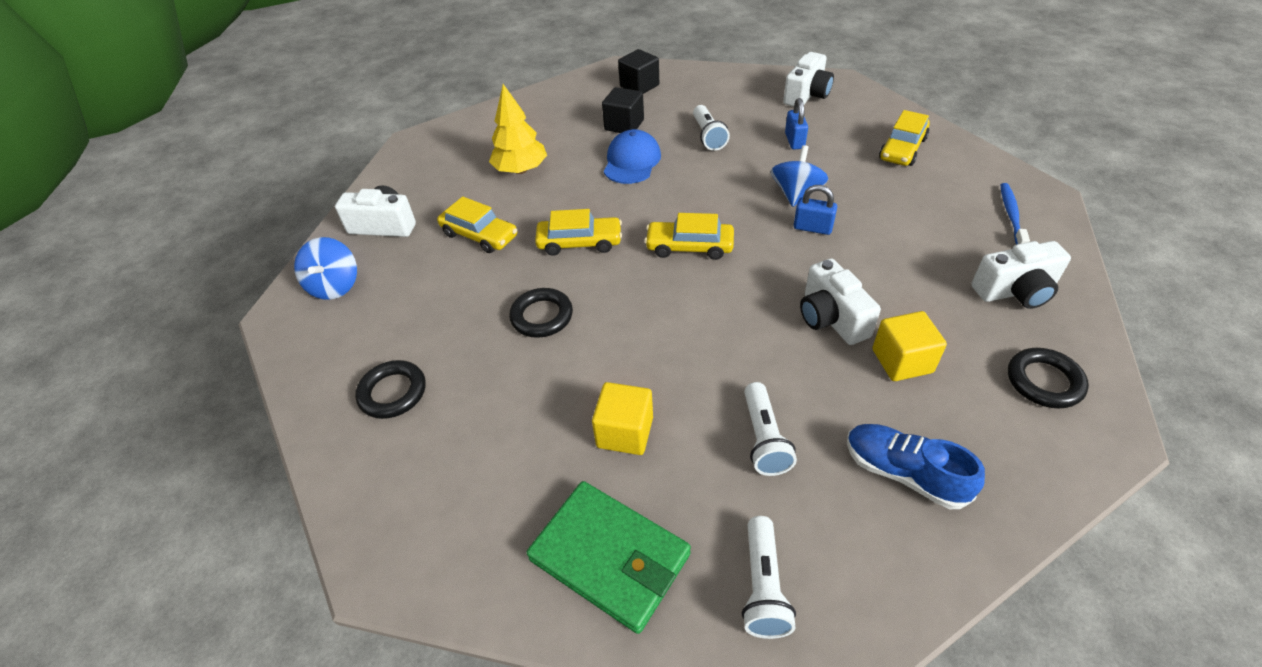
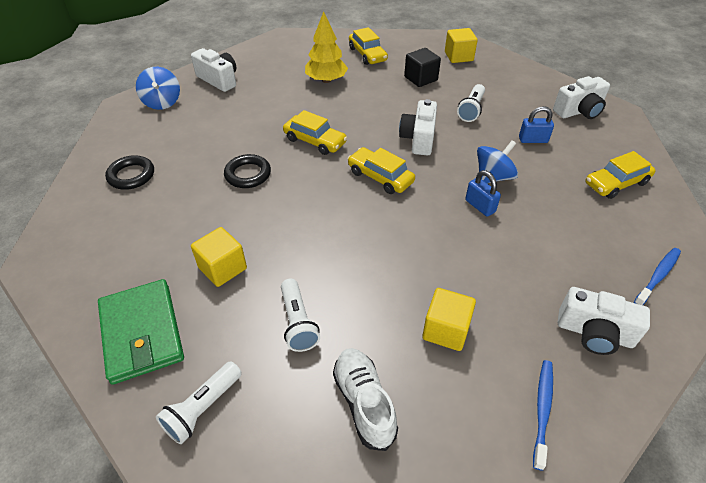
camera: 30 degrees right, 0 degrees up
blue spinning top [294,237,357,300] -> blue spinning top turned 45 degrees counterclockwise [136,67,180,110]
yellow car [437,196,517,253] -> yellow car moved to [349,27,388,65]
blue cap [604,129,661,184] -> none
black cube [618,49,659,94] -> yellow cube [445,28,478,63]
white flashlight [744,382,797,476] -> white flashlight turned 45 degrees counterclockwise [281,279,320,352]
blue padlock [785,98,808,150] -> blue padlock turned 60 degrees clockwise [519,106,554,143]
white camera [800,258,881,345] -> white camera moved to [399,99,437,156]
blue shoe [847,424,985,509] -> white shoe [333,348,398,451]
black ring [1008,348,1089,408] -> blue toothbrush [533,360,553,471]

